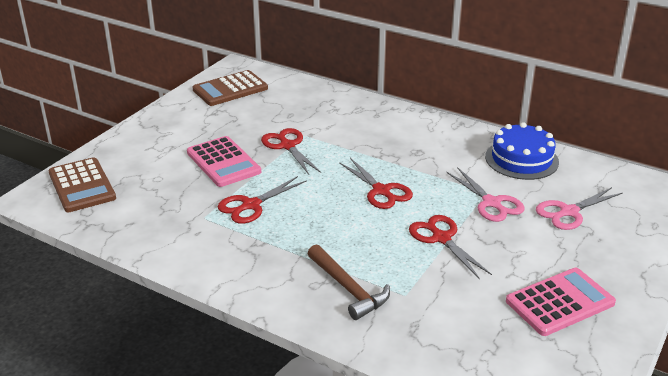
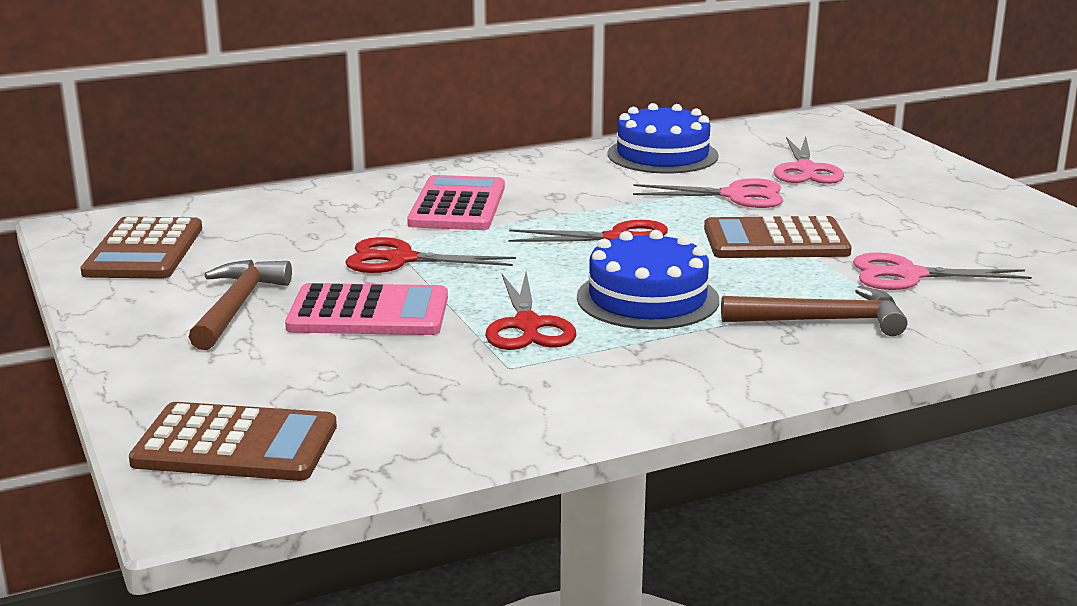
camera: 55 degrees left, 10 degrees down
red scissors [409,215,492,279] -> brown calculator [704,216,852,258]
pink calculator [506,268,616,336] -> pink calculator moved to [407,175,505,230]
none -> brown hammer [189,260,292,350]
none -> blue cake [577,230,719,330]
none -> pink scissors [853,253,1032,290]

